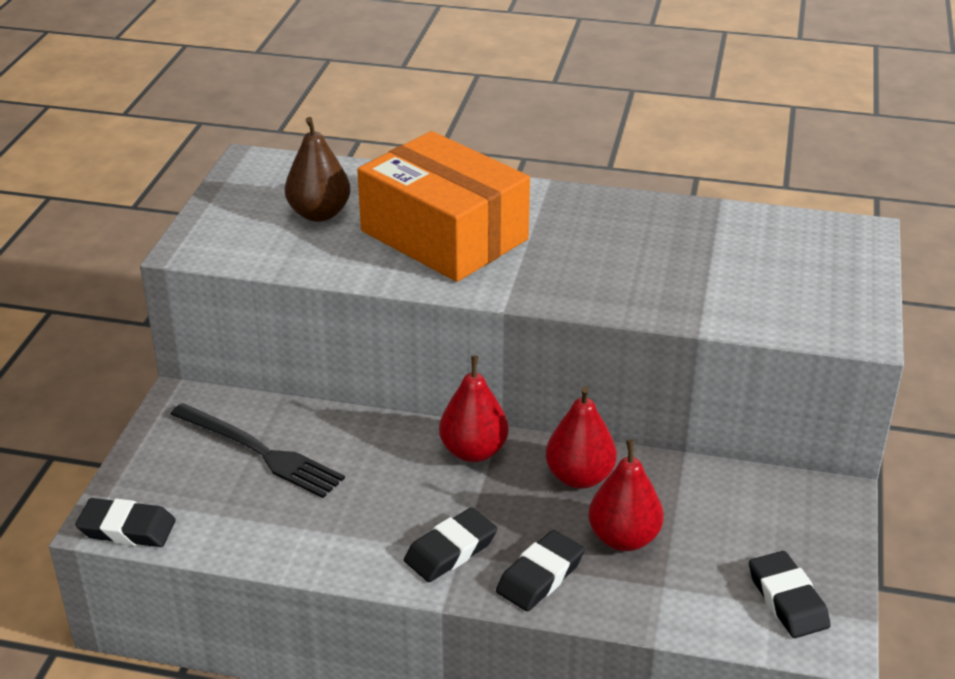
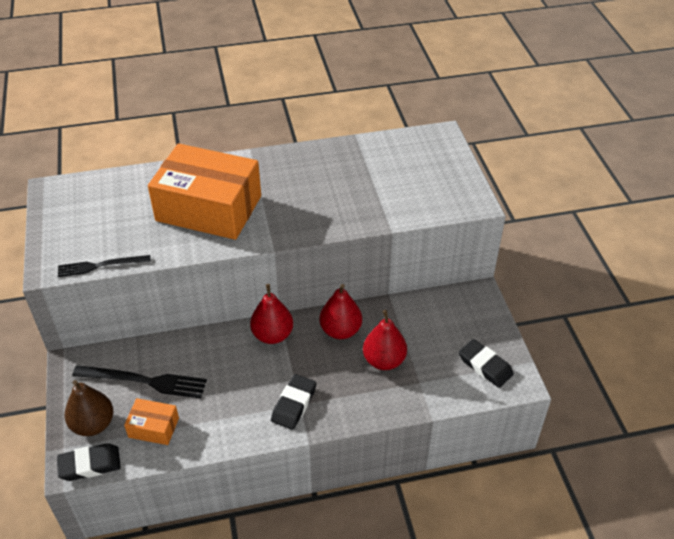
camera: 25 degrees left, 10 degrees up
brown pear [285,117,351,222] -> brown pear moved to [65,380,113,436]
black eraser [496,530,585,611] -> none
none -> black fork [58,255,151,277]
none -> orange box [124,398,179,445]

